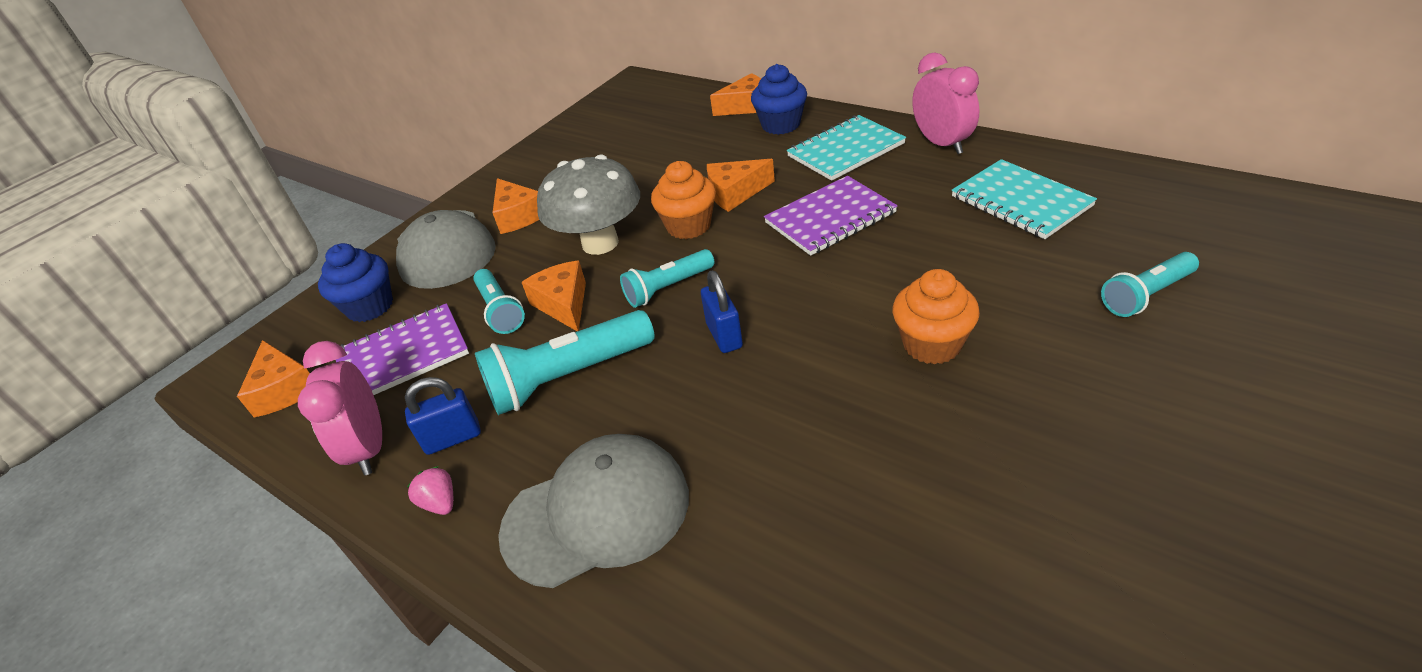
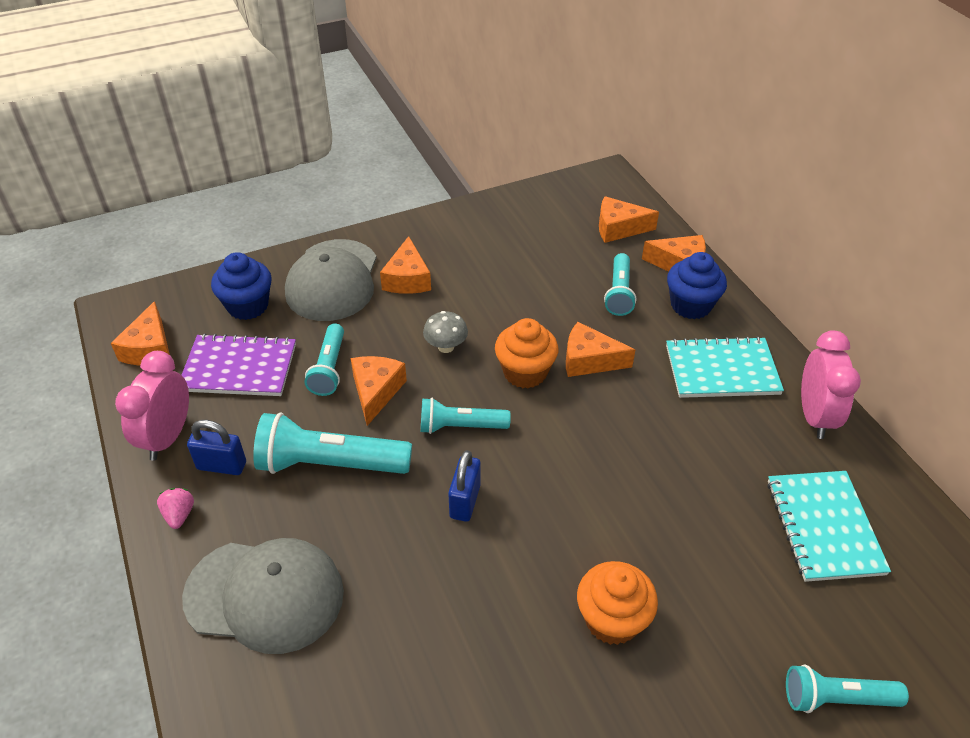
camera: 25 degrees right, 5 degrees up
grey mushroom [537,155,640,255] -> grey mushroom [423,311,468,353], size x0.47
purple notebook [764,176,898,256] -> none
none -> orange cheese [599,196,659,243]
none -> turquoise flashlight [604,253,636,316]

